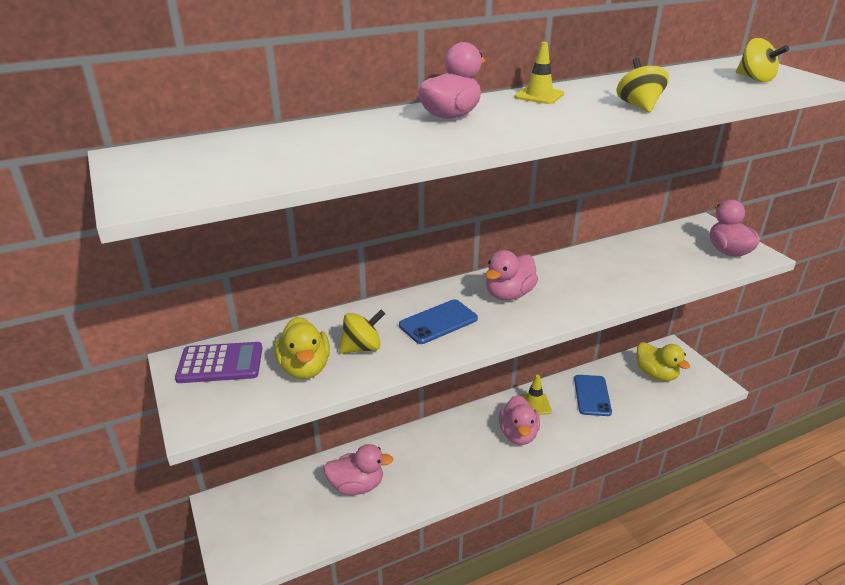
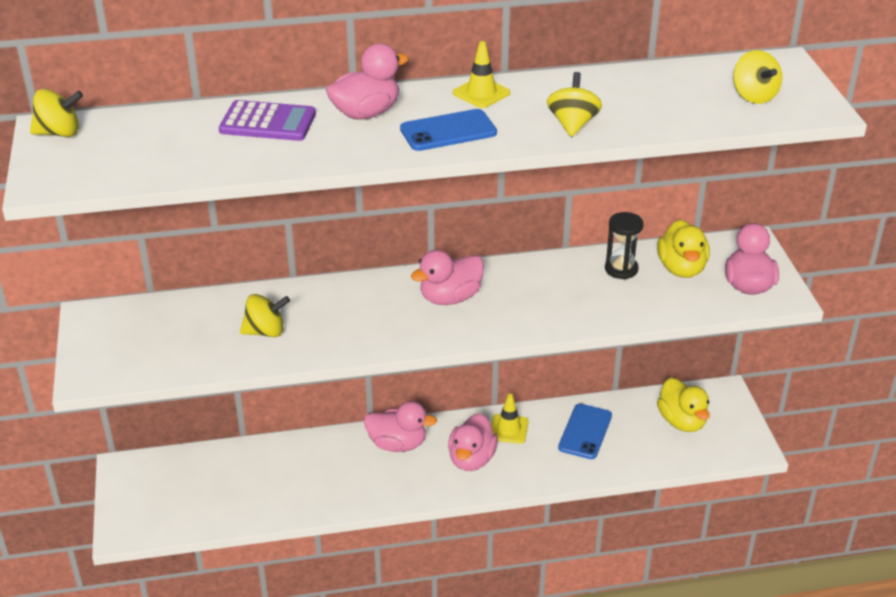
camera: 15 degrees right, 5 degrees up
purple calculator [175,342,262,383] -> purple calculator moved to [219,100,316,141]
yellow duck [274,317,330,379] -> yellow duck moved to [657,219,710,278]
pink duck [323,444,393,495] -> pink duck moved to [364,401,437,452]
blue phone [399,300,478,344] -> blue phone moved to [400,109,497,151]
none -> yellow spinning top [30,89,83,137]
none -> black hourglass [605,212,644,279]

